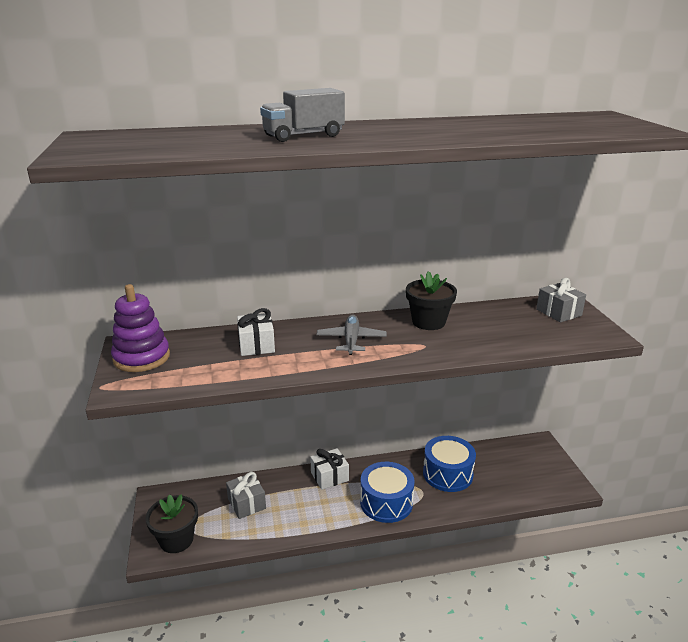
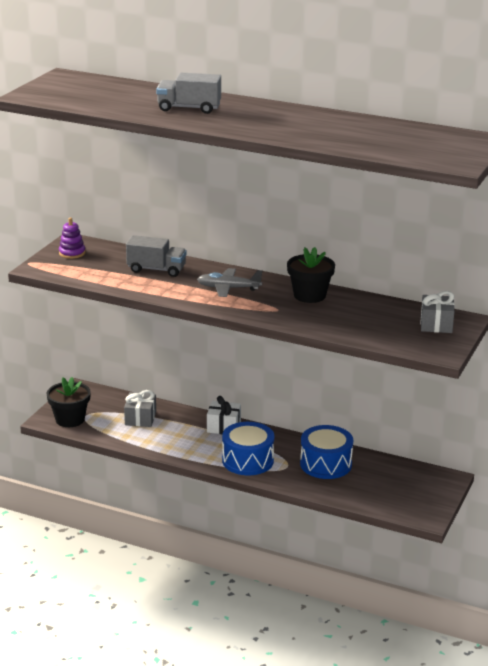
camera: 35 degrees right, 0 degrees up
purple stacking toy [111,284,170,372] -> purple stacking toy [59,218,85,259], size x0.59
white gift [237,308,275,356] -> grey truck [126,235,187,277]
grey plane [316,314,387,355] -> grey plane turned 120 degrees counterclockwise [197,268,262,297]

